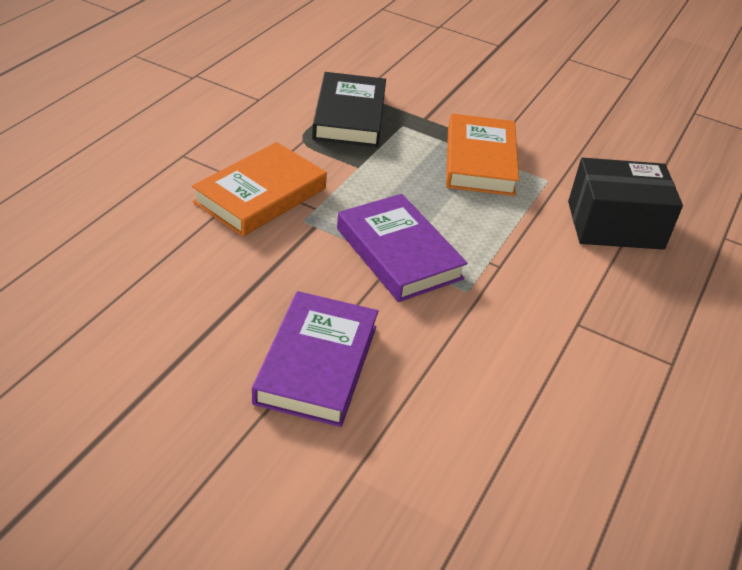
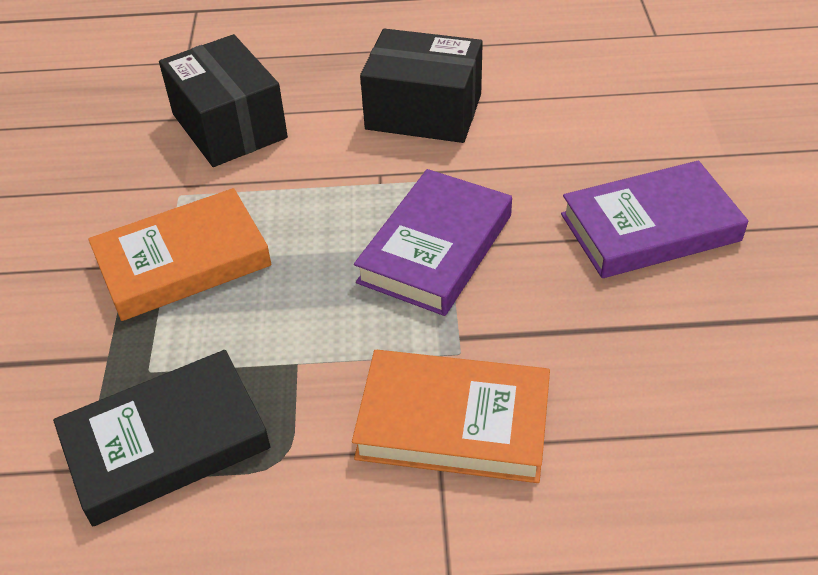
camera: 115 degrees left, 5 degrees up
none -> black box [360,29,483,143]

